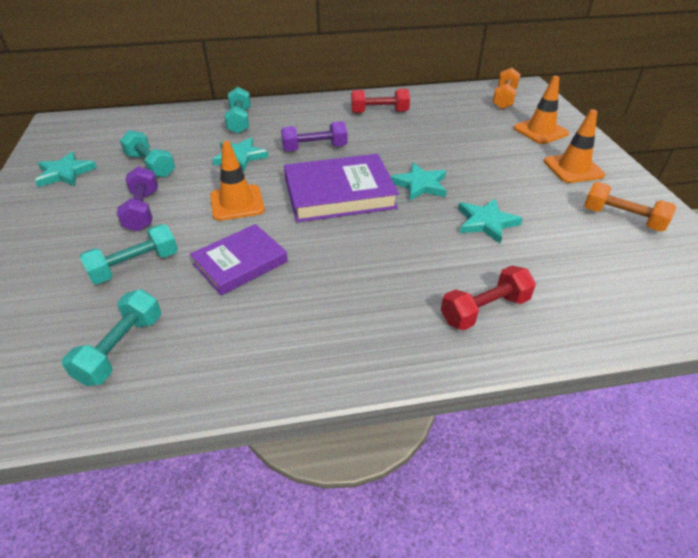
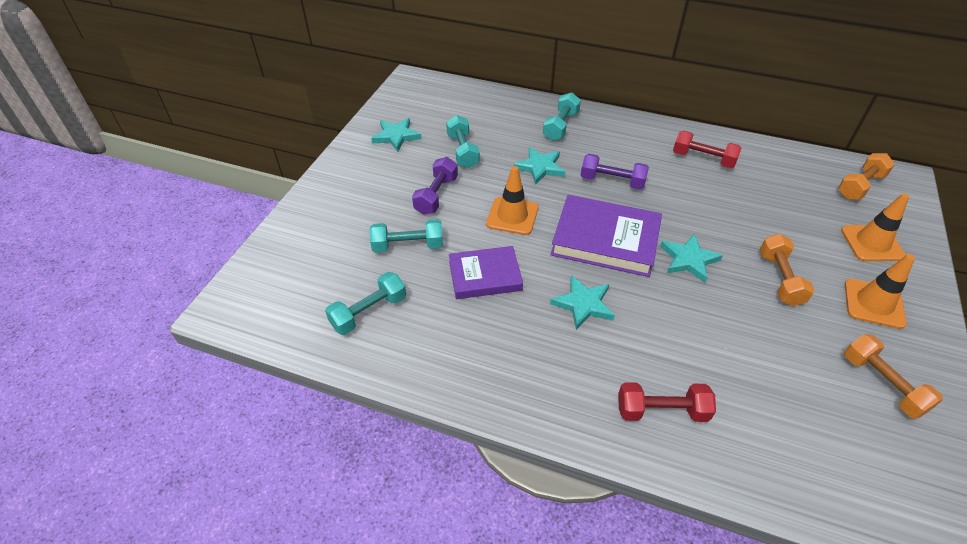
camera: 30 degrees right, 5 degrees up
turquoise star [458,199,523,243] -> turquoise star moved to [550,275,615,330]
none -> orange dumbbell [760,233,815,306]

